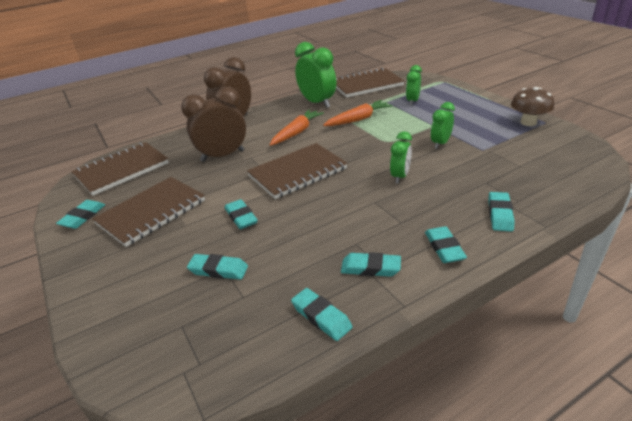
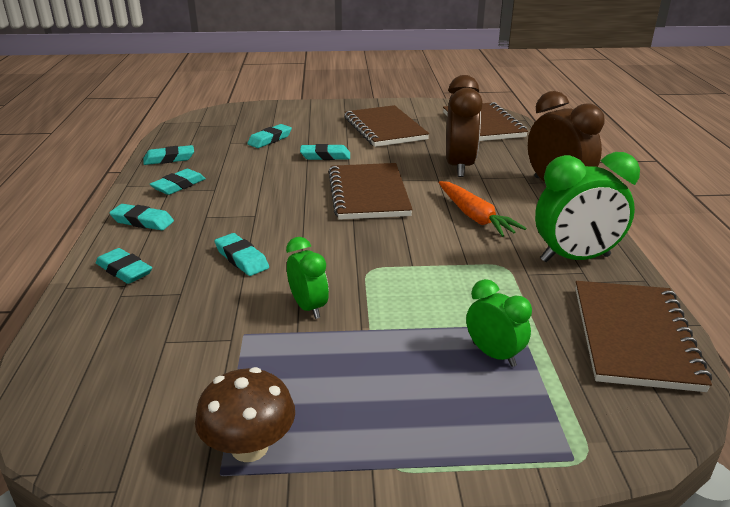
camera: 115 degrees right, 5 degrees down
turquoise eraser [56,200,105,229] -> turquoise eraser moved to [215,233,269,276]
orange carrot [323,100,392,126] -> none
green clock [390,131,412,184] -> none

